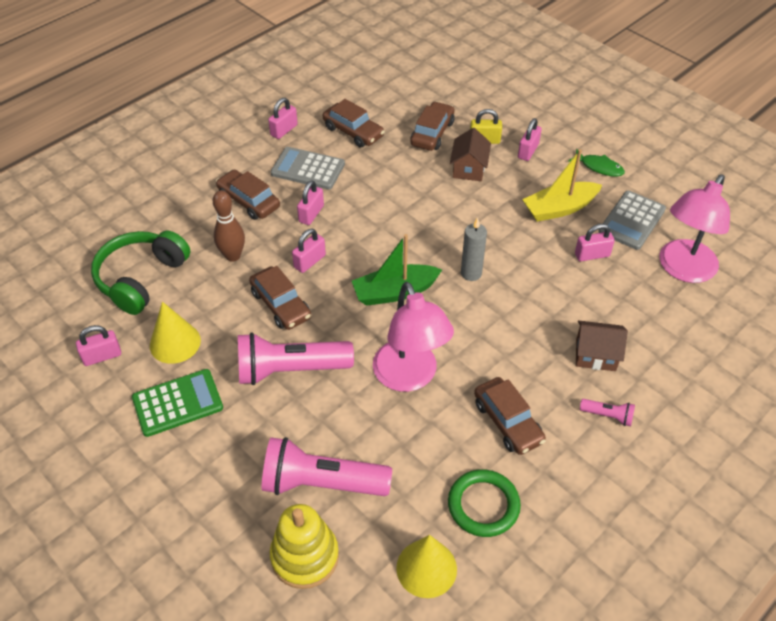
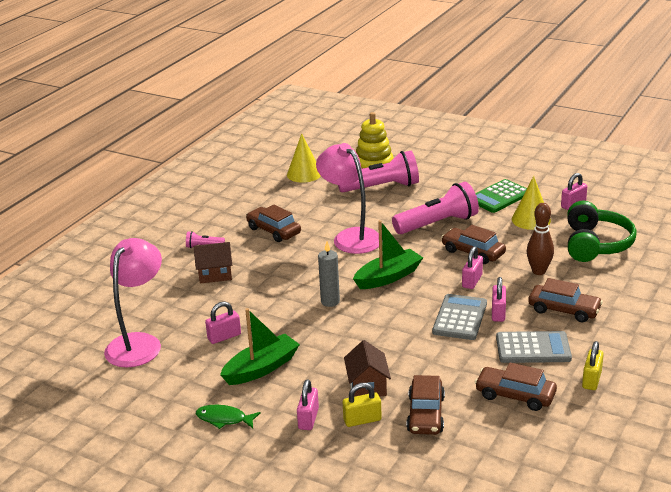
camera: 165 degrees right, 20 degrees down
pink padlock [268,98,298,139] -> yellow padlock [582,341,604,390]
green ring [448,469,521,537] -> none
yellow boat [522,149,602,222] -> green boat [220,308,300,385]
grey calculator [599,191,666,250] -> grey calculator moved to [432,294,487,340]

